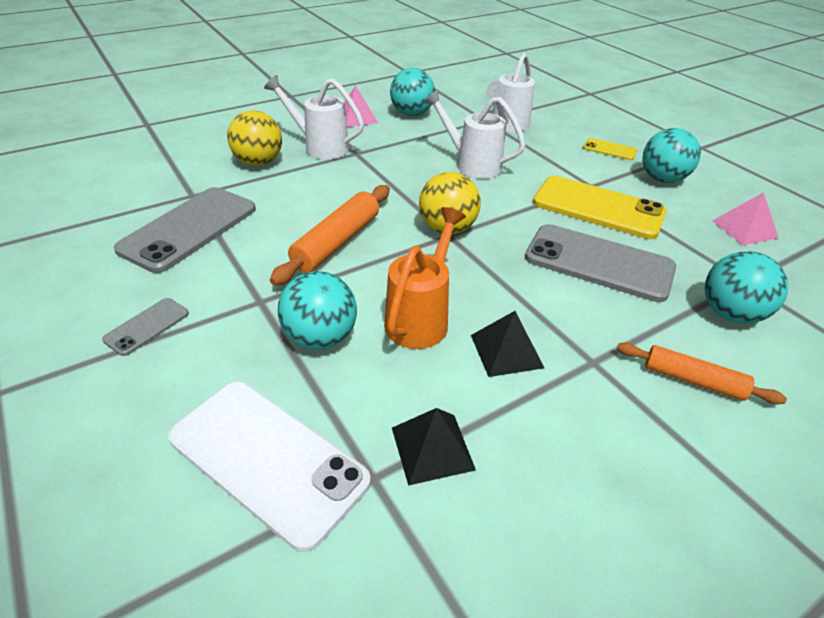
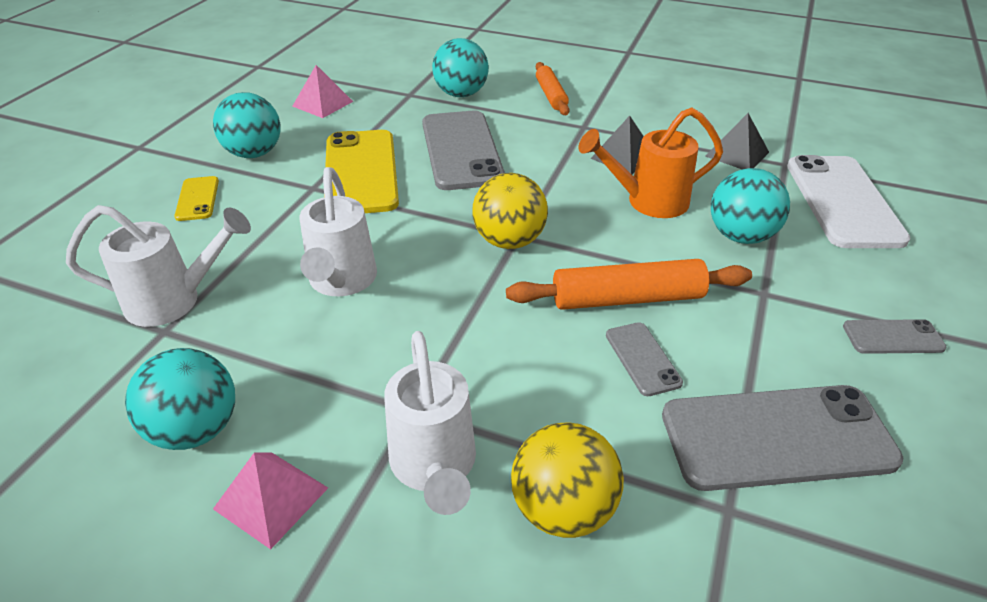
camera: 125 degrees left, 0 degrees up
none -> grey phone [606,322,683,396]

